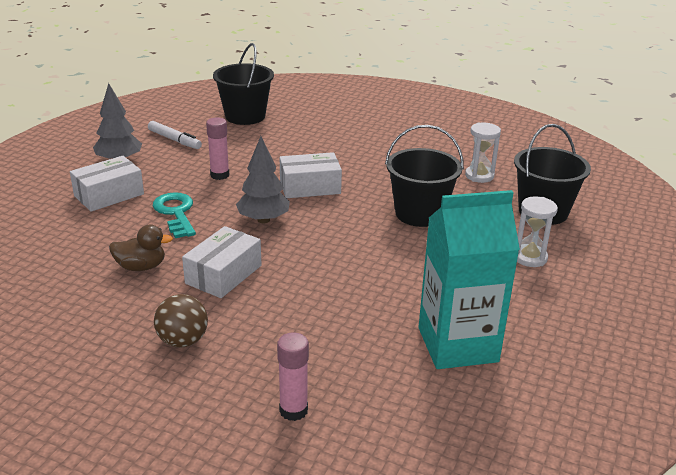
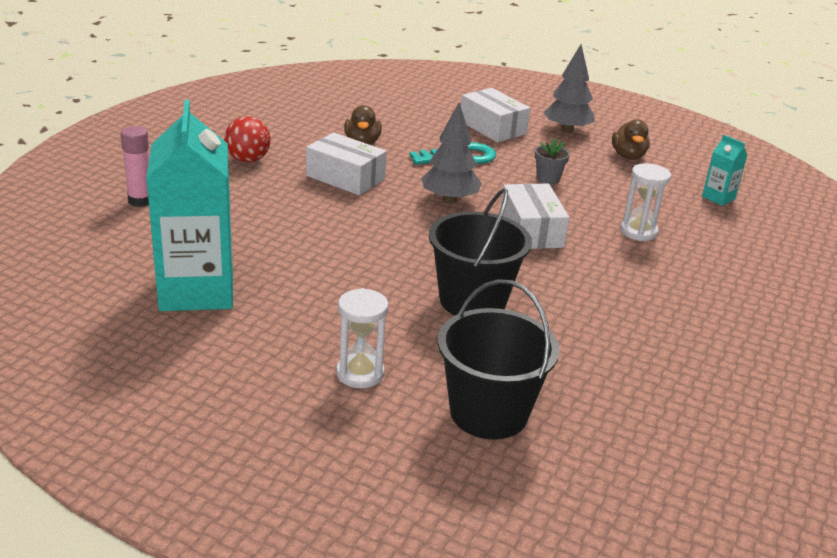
camera: 90 degrees right, 0 degrees up
white marker [148,121,202,149] -> brown duck [612,119,650,160]
brown ball [154,294,208,347] -> red ball [224,117,271,162]
pink glue stick [206,117,229,180] -> grey flower pot [535,138,570,185]
black bucket [213,43,274,125] -> turquoise carton [702,135,748,206]
white hourglass [465,122,501,183] -> white hourglass moved to [620,163,671,241]

